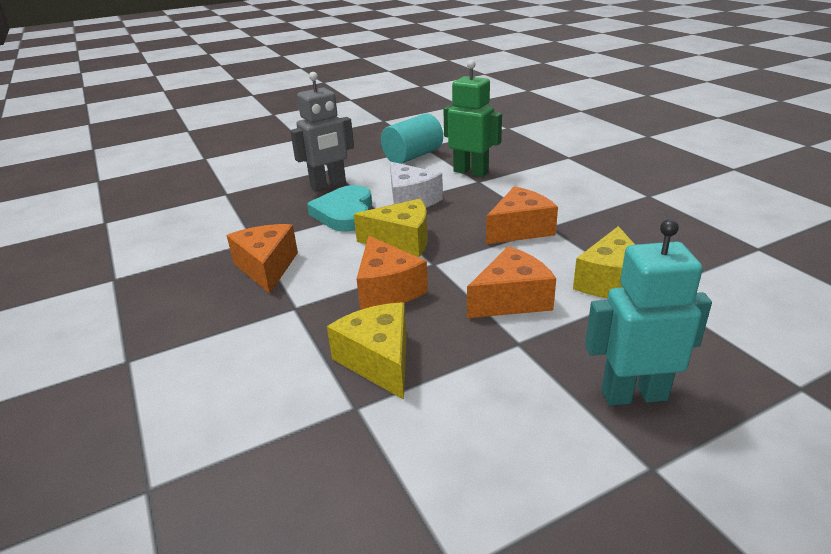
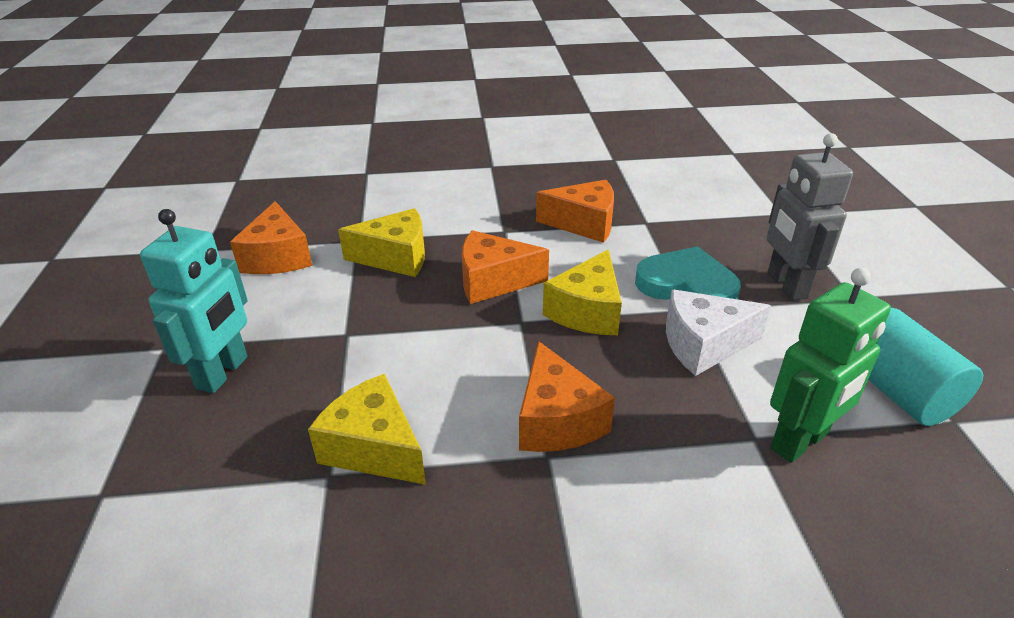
camera: 110 degrees right, 5 degrees up
orange cheese [467,246,556,318] -> orange cheese moved to [230,201,312,274]

